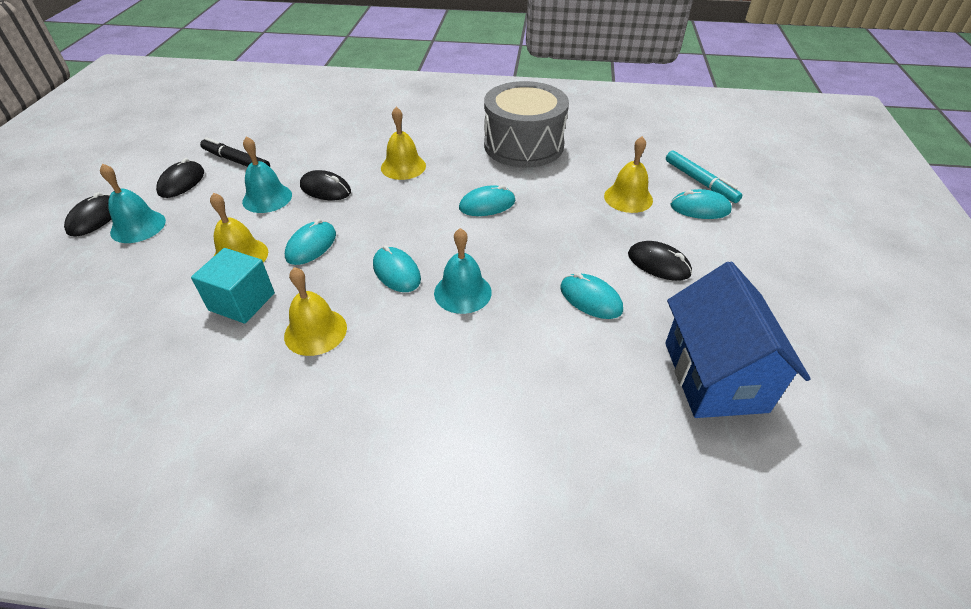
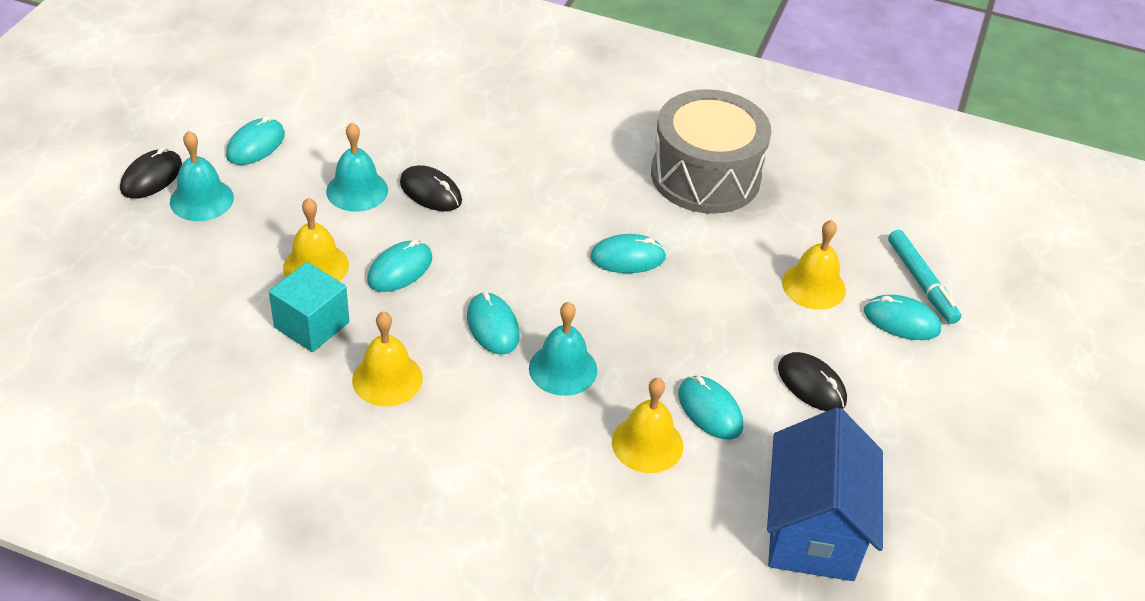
camera: 10 degrees right, 0 degrees up
black mouse [156,158,204,198] -> turquoise mouse [226,116,285,165]
black marker [200,137,270,167] -> none
yellow bell [381,107,426,180] -> yellow bell moved to [612,378,683,473]

